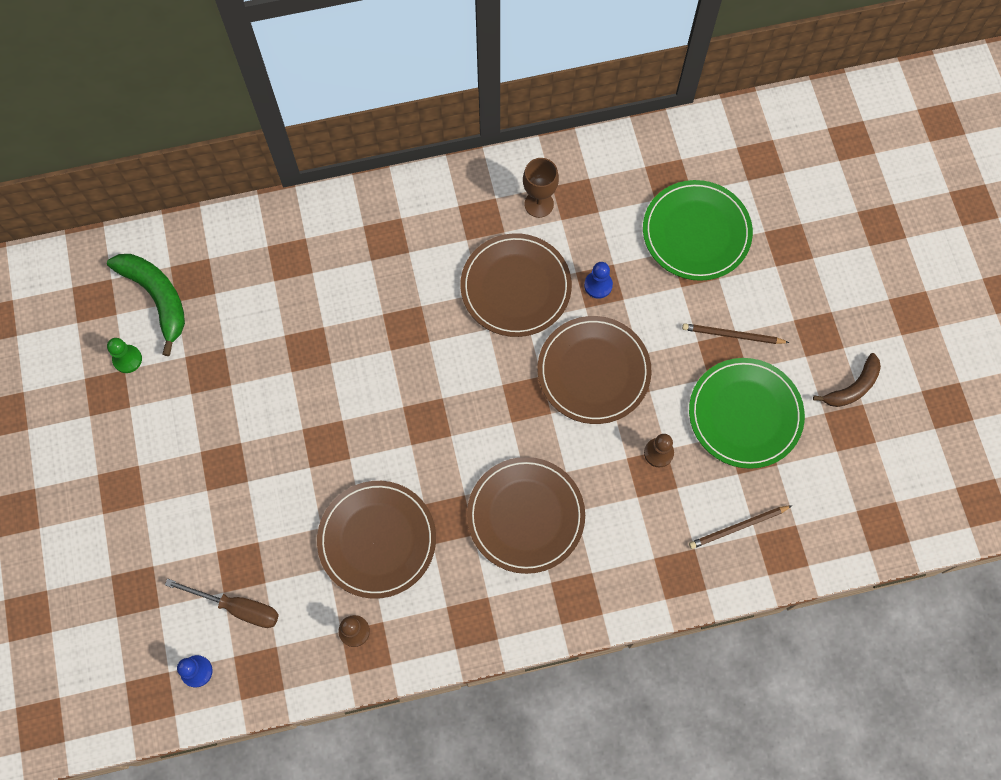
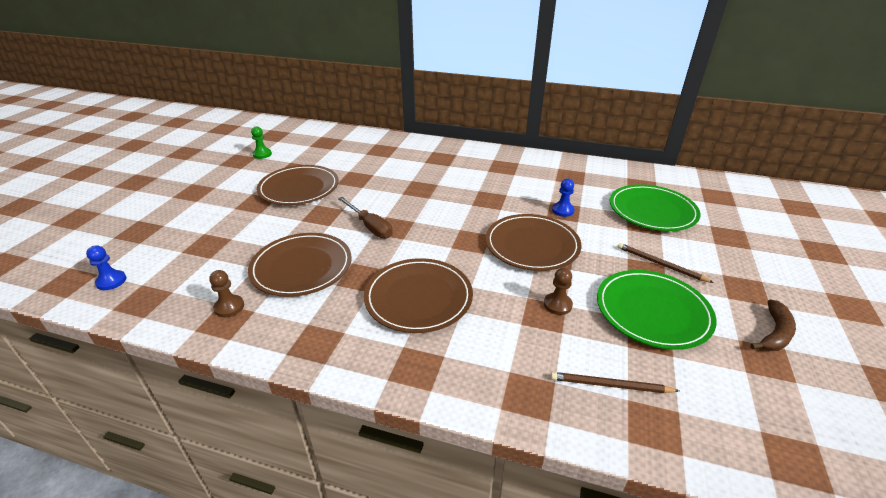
camera: 30 degrees right, 35 degrees down
green banana [107,254,185,356] -> none
brown screwdriver [165,579,279,628] -> brown screwdriver moved to [338,197,393,239]
brown plate [460,233,572,337] -> brown plate moved to [256,165,339,205]
brown goblet [523,158,559,218] -> none
brown banana [813,353,881,407] -> brown banana turned 45 degrees counterclockwise [750,299,796,351]

